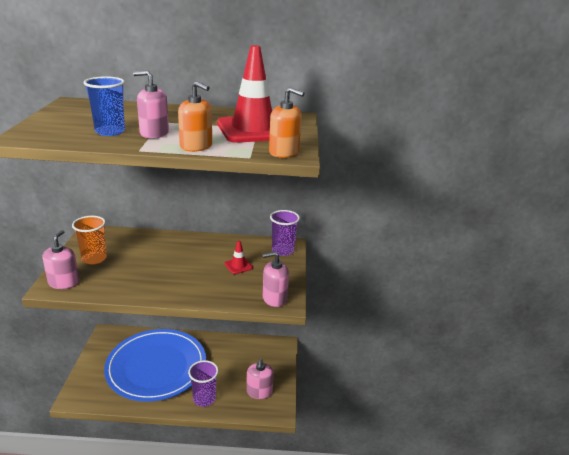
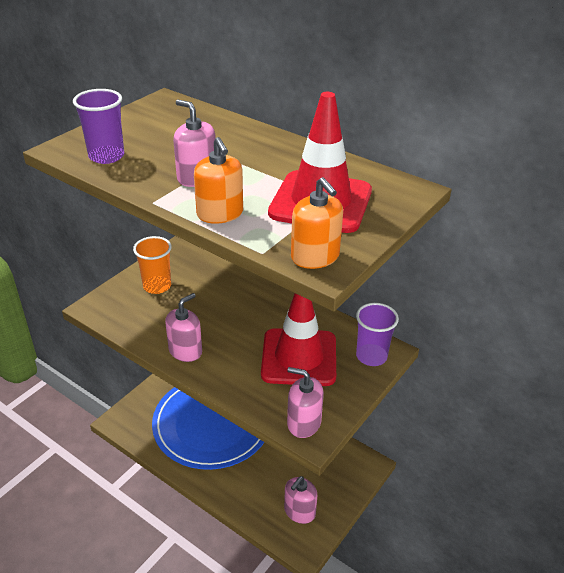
camera: 35 degrees right, 10 degrees up
pink soap dispenser [42,230,79,289] -> pink soap dispenser moved to [165,293,202,362]
blue cup [84,76,125,136] -> none
purple cup [188,360,219,407] -> purple cup moved to [73,89,124,164]
red traffic cone [224,241,253,274] -> red traffic cone [261,293,336,386], size x2.40

